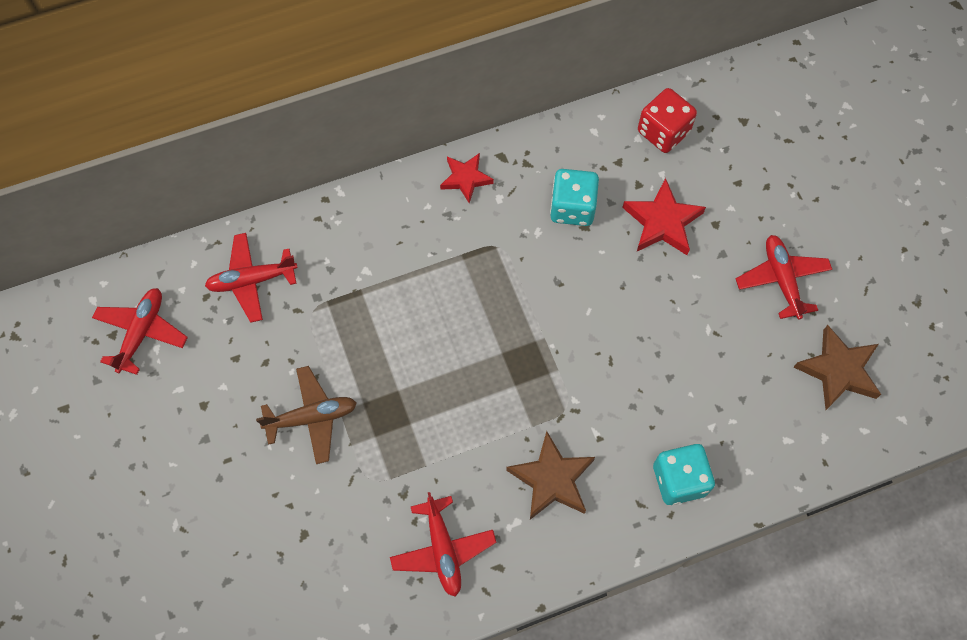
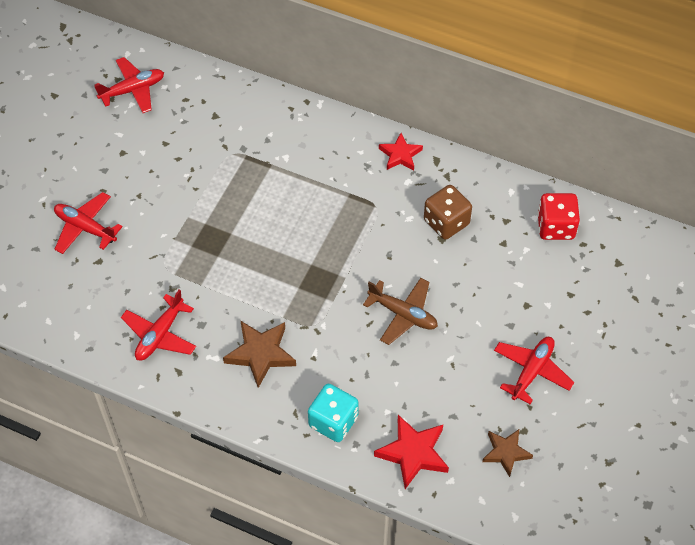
camera: 45 degrees right, 10 degrees down
red plane [205,233,298,323] -> red plane moved to [54,192,123,254]
brown plane [256,366,357,464] -> brown plane moved to [363,278,438,345]
turquoise dice [550,169,599,226] -> brown dice [424,185,472,240]
red star [622,178,706,255] -> red star moved to [374,415,449,489]
brown star [794,325,881,410] -> brown star [482,429,533,477], size x0.67

